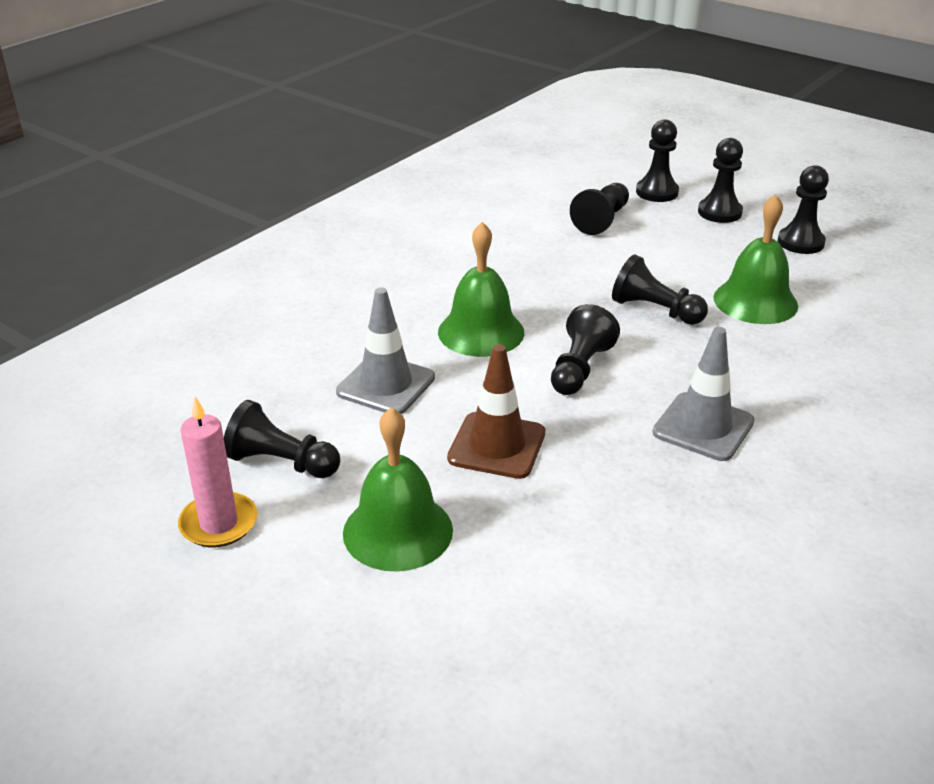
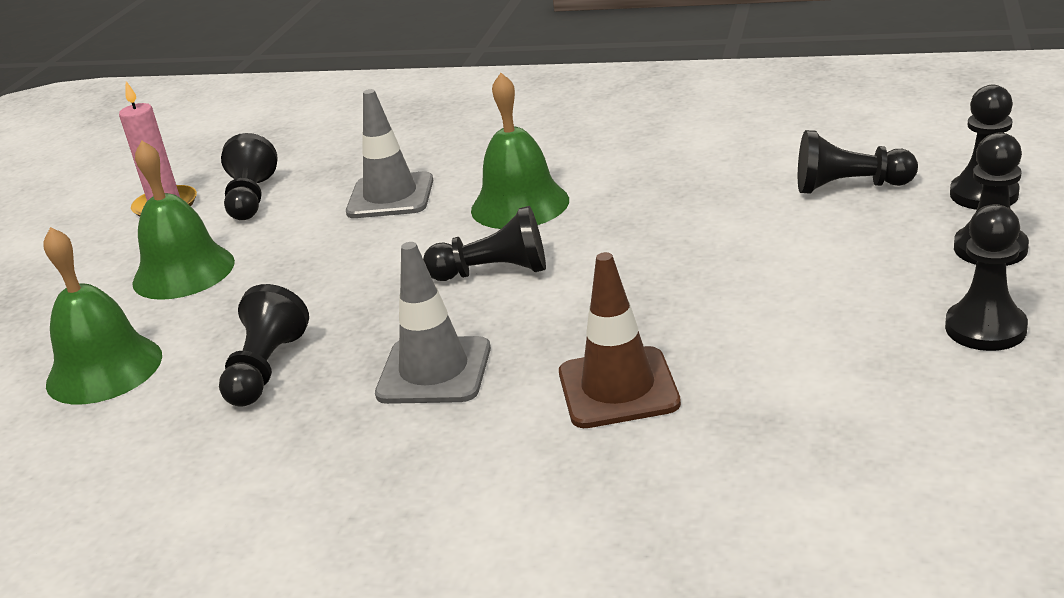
camera: 70 degrees right, 5 degrees down
brown traffic cone [447,344,545,479] -> brown traffic cone moved to [559,252,681,428]
black pawn [612,255,708,325] -> black pawn moved to [219,284,309,407]
green bell [713,194,798,324] -> green bell moved to [44,227,162,404]

